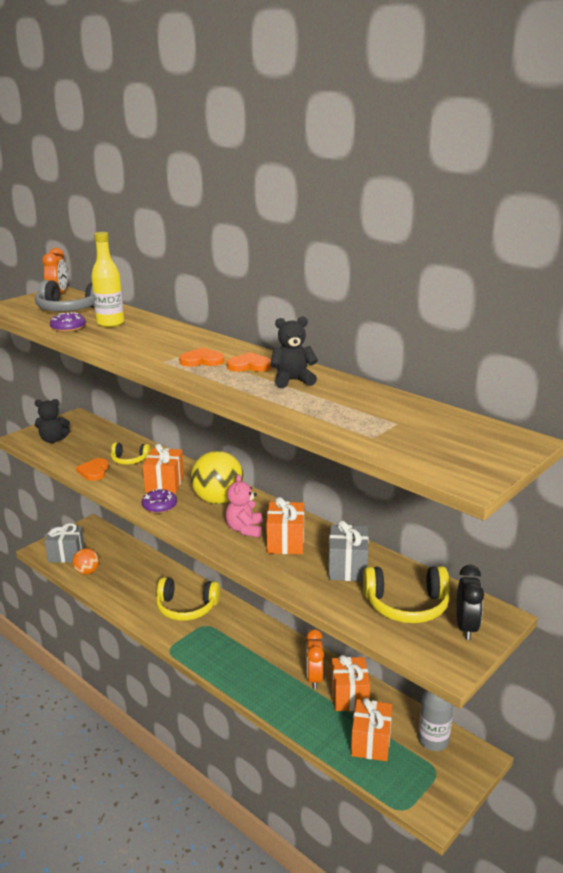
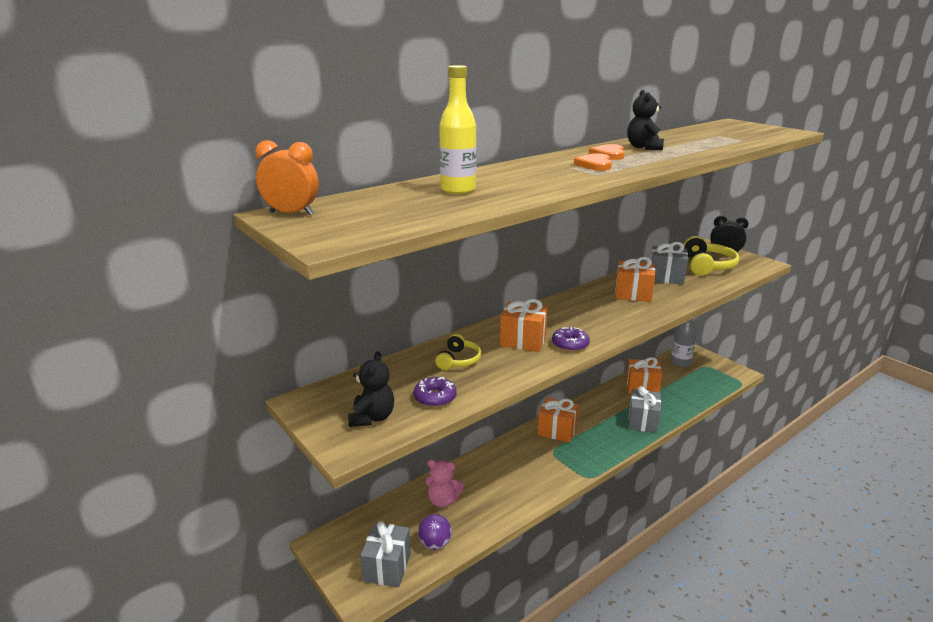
camera: 80 degrees left, 0 degrees up
grey headphones [35,280,94,311] -> none
purple donut [50,312,86,332] -> purple donut moved to [414,377,457,407]
orange ball [73,548,99,574] -> purple ball [418,514,452,550]
orange heart [76,458,109,481] -> none
yellow headphones [156,577,220,621] -> none
yellow ball [190,451,244,504] -> none
pink teddy bear [225,474,263,537] -> pink teddy bear moved to [425,460,464,508]
orange clock [306,629,324,689] -> none
orange gift [351,698,392,761] -> orange gift moved to [538,398,578,443]
none -> grey gift [628,386,661,433]

